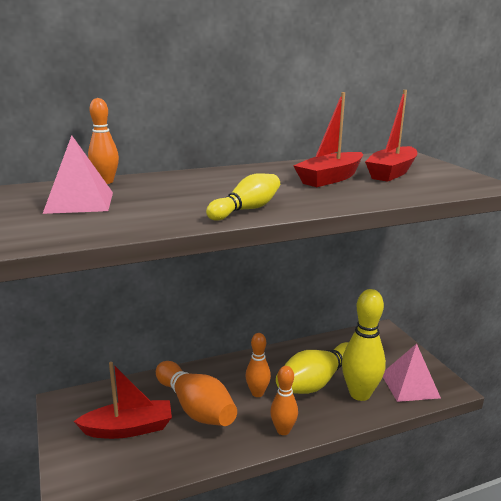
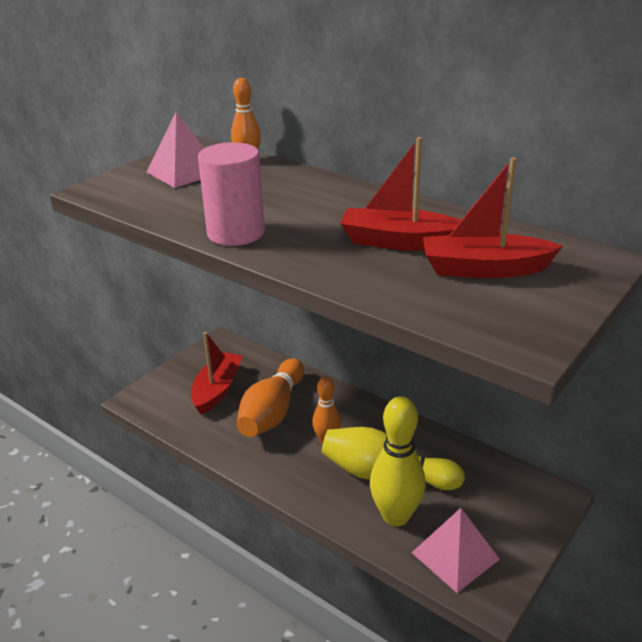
camera: 60 degrees right, 10 degrees up
red boat [74,362,172,439] -> red boat turned 120 degrees counterclockwise [191,332,243,415]
yellow bowling pin [206,173,280,221] -> pink cylinder [198,142,265,246]
orange bowling pin [270,366,298,435] -> none

